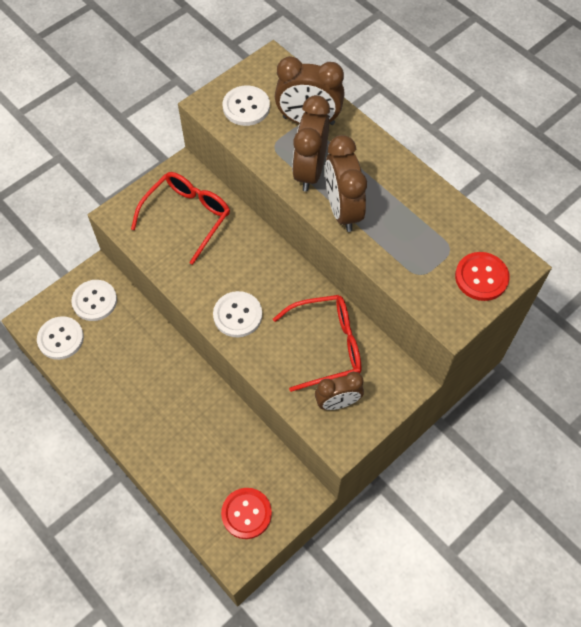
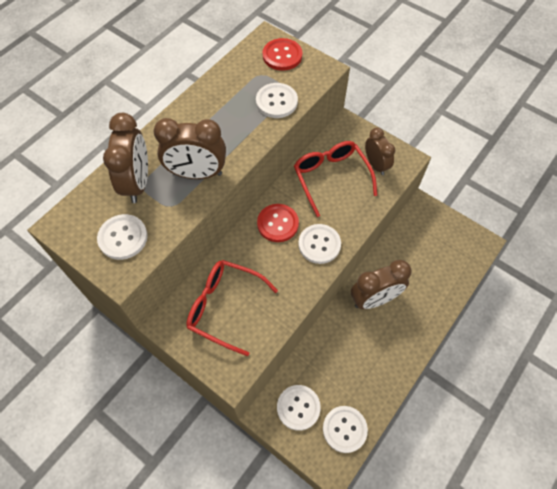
camera: 100 degrees left, 0 degrees up
red button [221,488,272,539] -> red button moved to [257,204,299,242]
brown clock [325,135,367,232] -> brown clock moved to [351,260,411,309]
none -> white button [256,83,298,118]

